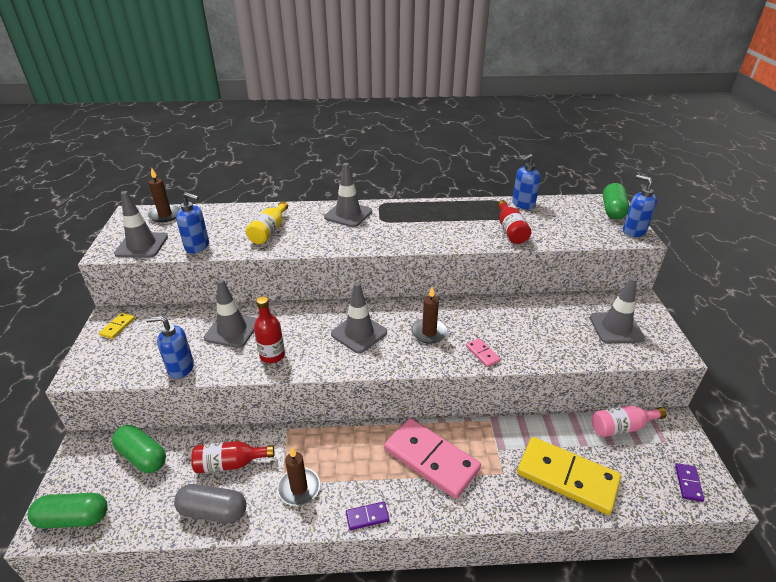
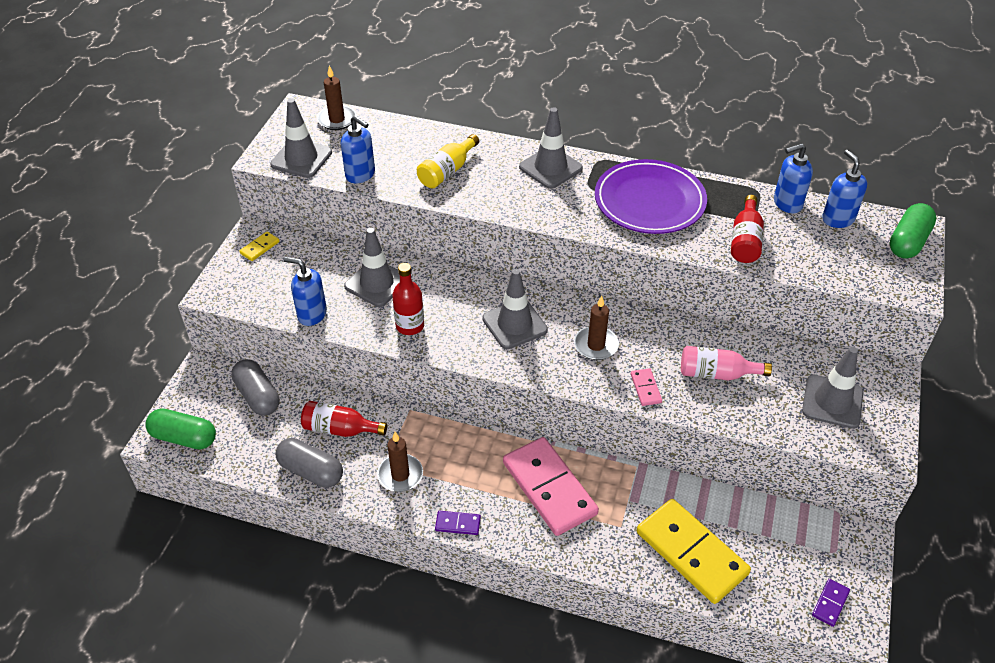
camera: 20 degrees right, 10 degrees up
green capsule [112,425,166,473] -> grey capsule [231,359,280,416]
pink bottle [592,405,666,437] -> pink bottle moved to [681,346,772,381]
blue soap dispenser [623,175,657,237] -> blue soap dispenser moved to [822,150,867,228]
none -> purple plate [595,159,707,234]

